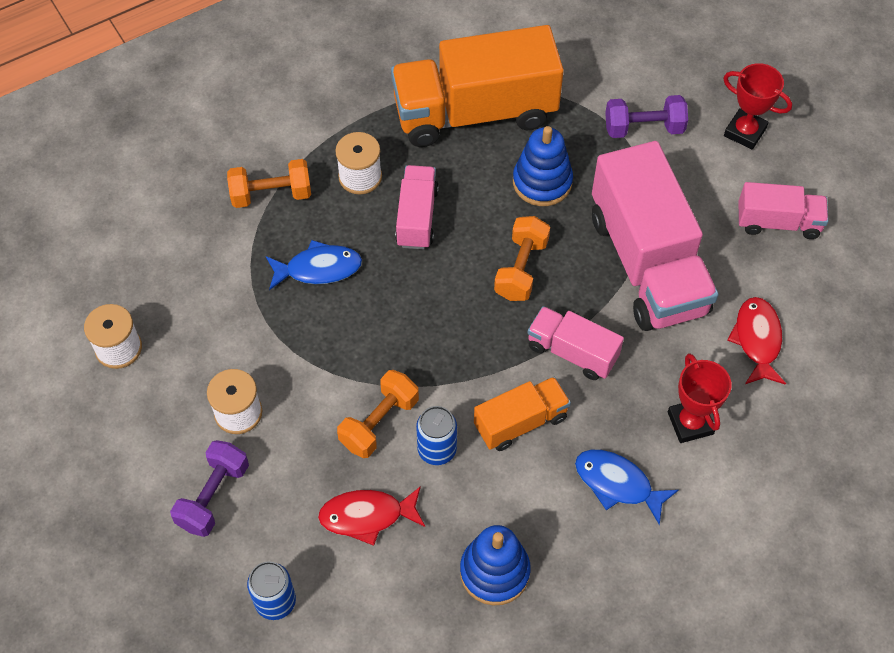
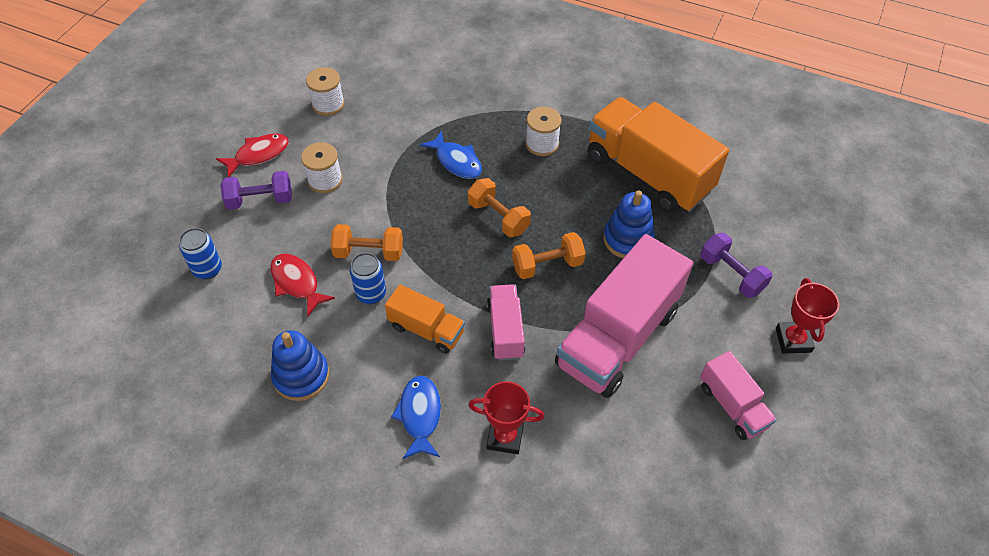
camera: 55 degrees right, 5 degrees down
orange dumbbell [227,159,311,208] -> orange dumbbell moved to [468,178,531,237]
pink truck [395,165,439,249] -> none
red trophy [668,353,732,443] -> red trophy turned 60 degrees clockwise [469,381,544,454]
red fish [728,297,786,385] -> red fish moved to [216,134,289,177]

